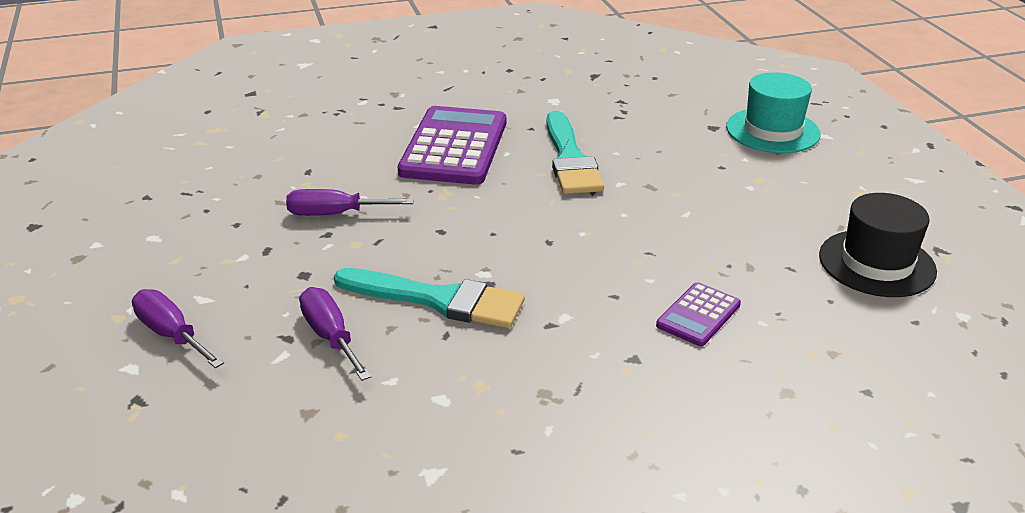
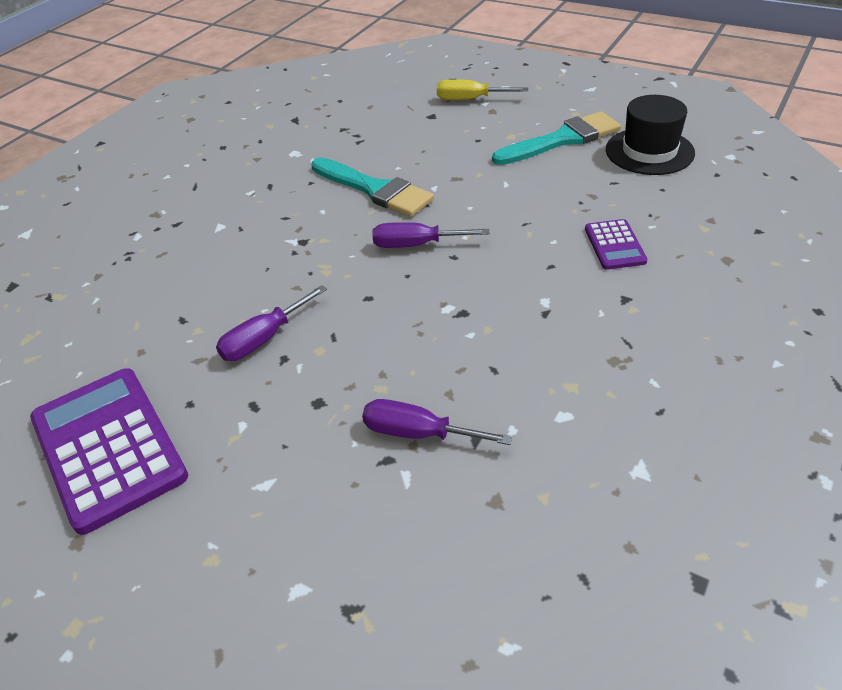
camera: 40 degrees left, 10 degrees up
purple screwdriver [132,289,224,368] -> purple screwdriver moved to [373,222,490,248]
turquoise brush [334,268,525,328] -> turquoise brush moved to [492,111,621,165]
purple calculator [398,106,506,185] -> purple calculator moved to [30,368,188,535]
turquoise hat [726,72,821,153] -> yellow screwdriver [437,79,528,100]

